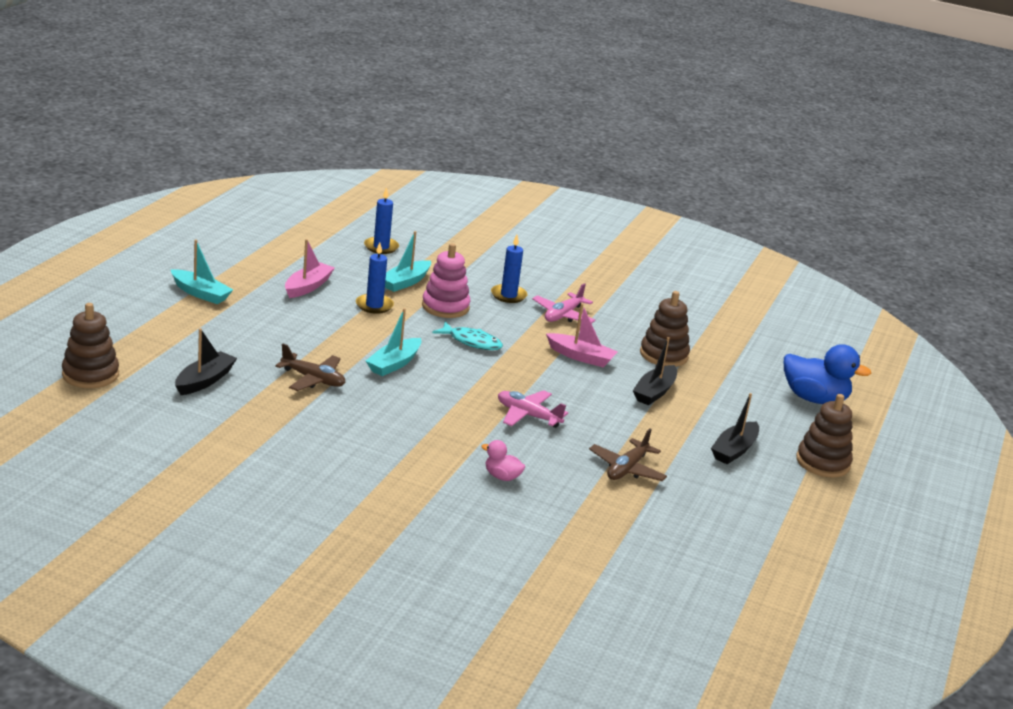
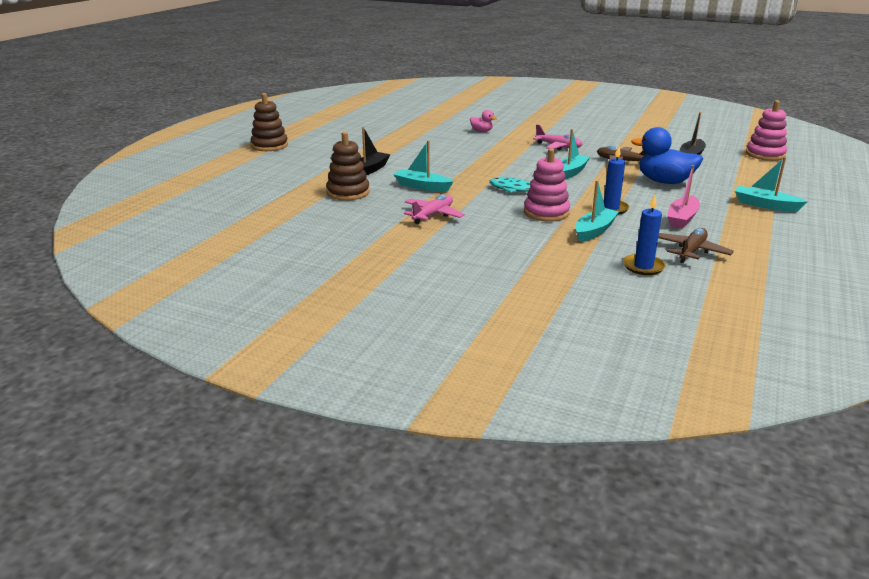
camera: 175 degrees left, 0 degrees up
brown stacking toy [62,303,119,388] -> pink stacking toy [746,100,787,161]
blue candle [491,235,527,303] -> none
pink plane [498,390,568,428] -> pink plane moved to [533,124,583,150]
pink boat [546,303,618,367] -> turquoise boat [393,140,454,192]
brown plane [589,429,667,481] -> brown plane moved to [658,228,734,263]
black boat [711,393,759,464] -> none
blue duck [784,344,872,404] -> blue duck moved to [631,127,703,184]

